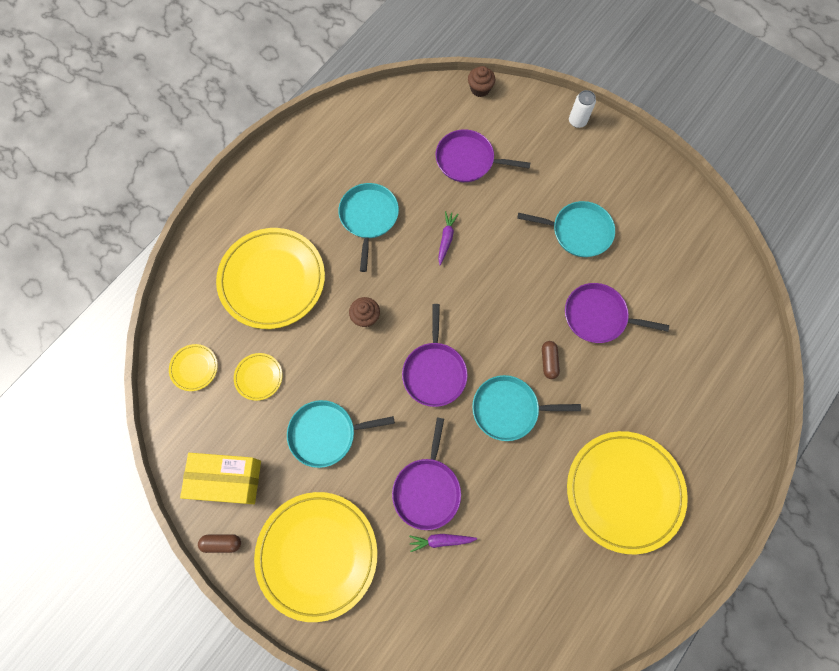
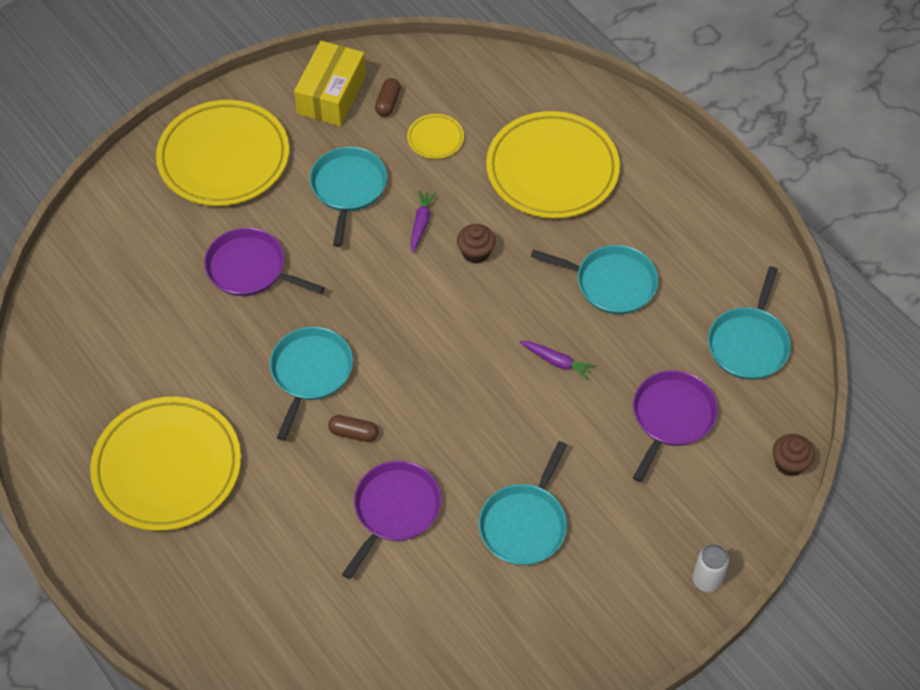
camera: 105 degrees right, 15 degrees down
yellow plate [169,344,218,391] -> none
brown capsule [198,534,241,553] -> brown capsule moved to [375,78,401,117]
purple pan [402,304,468,407] -> none
purple carrot [409,534,477,552] -> purple carrot moved to [410,190,436,253]
none -> turquoise pan [708,266,791,380]

